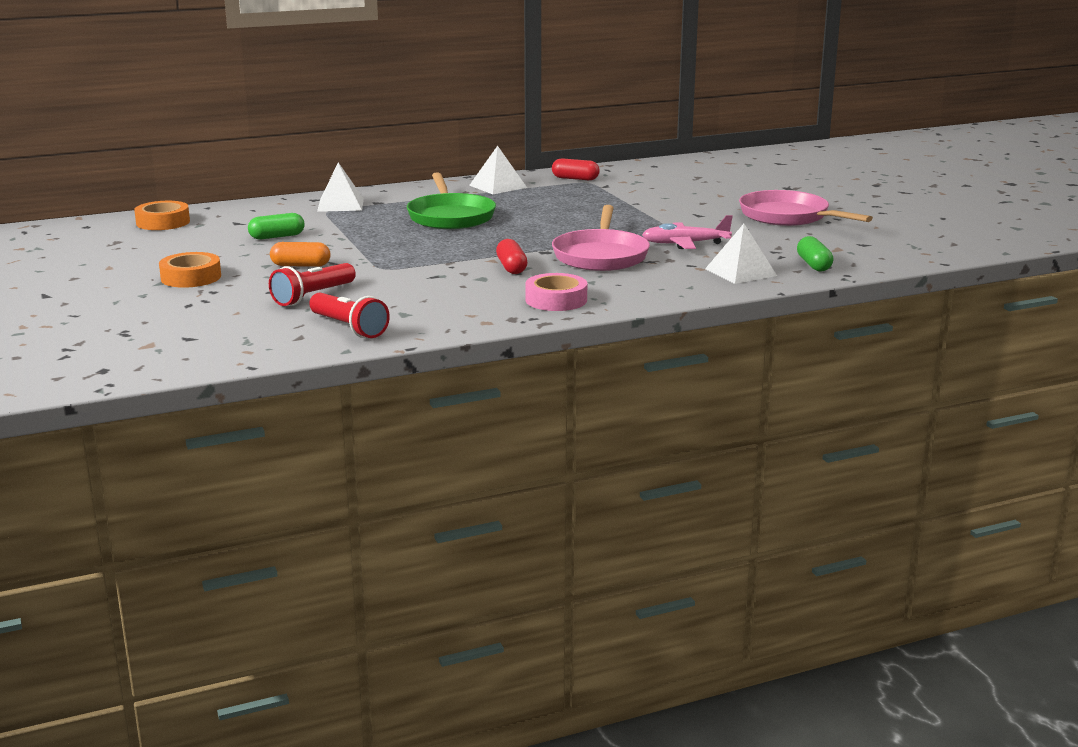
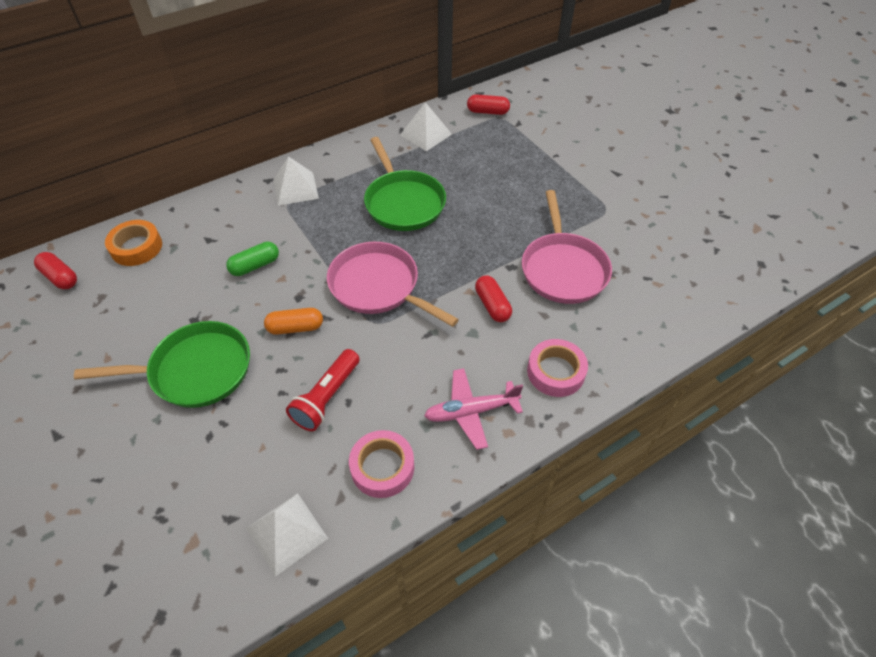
camera: 10 degrees left, 30 degrees up
orange tape [159,252,221,288] -> green pan [74,321,250,408]
red flashlight [309,292,390,338] -> pink tape [349,430,414,498]
pink plane [642,215,733,249] -> pink plane moved to [424,368,523,450]
white pyramid [705,224,777,284] -> white pyramid moved to [246,493,328,577]
pink pan [739,190,873,226] -> pink pan moved to [327,242,459,327]
green capsule [797,236,833,272] -> none
none -> red capsule [34,252,77,289]

